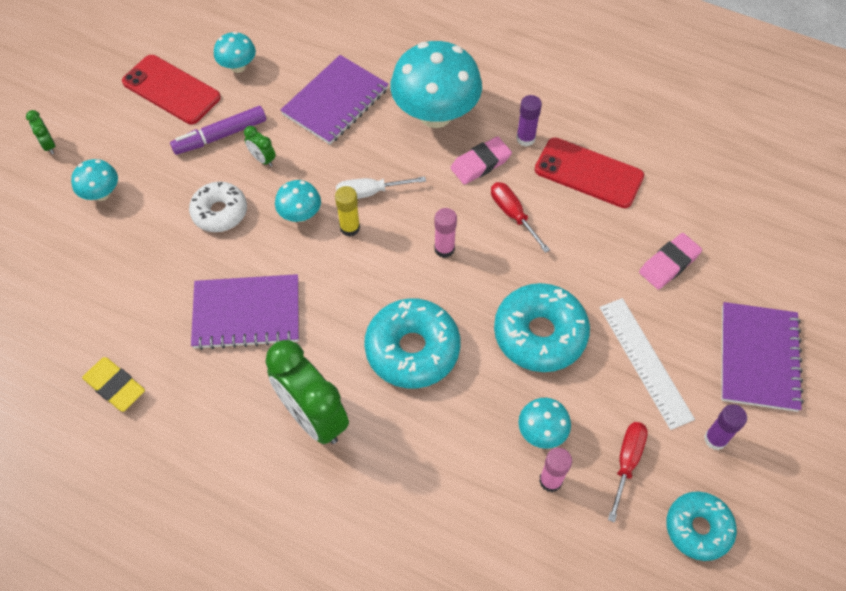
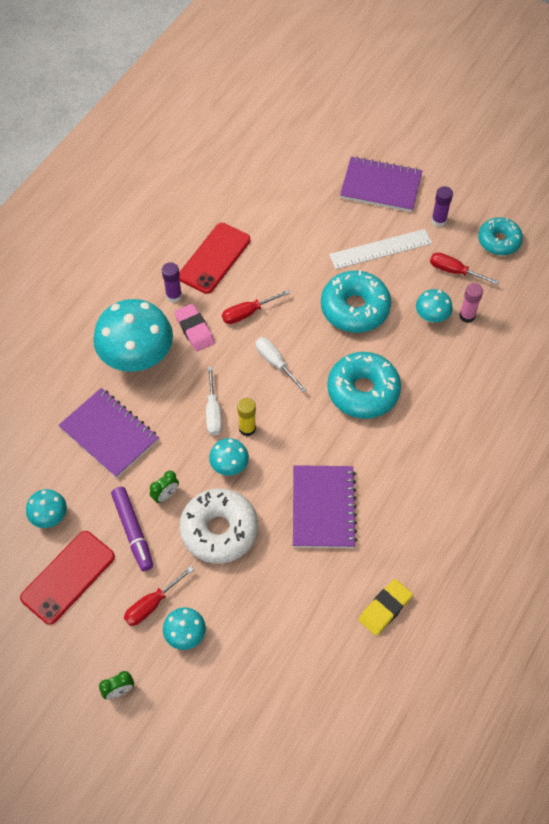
camera: 85 degrees left, 0 degrees up
white donut [189,182,247,232] -> white donut [179,488,258,564], size x1.54
green clock [265,340,349,444] -> none
pink glue stick [434,208,457,258] -> white screwdriver [256,337,307,393]
pink eraser [639,233,702,289] -> none
none -> red screwdriver [124,566,194,626]

